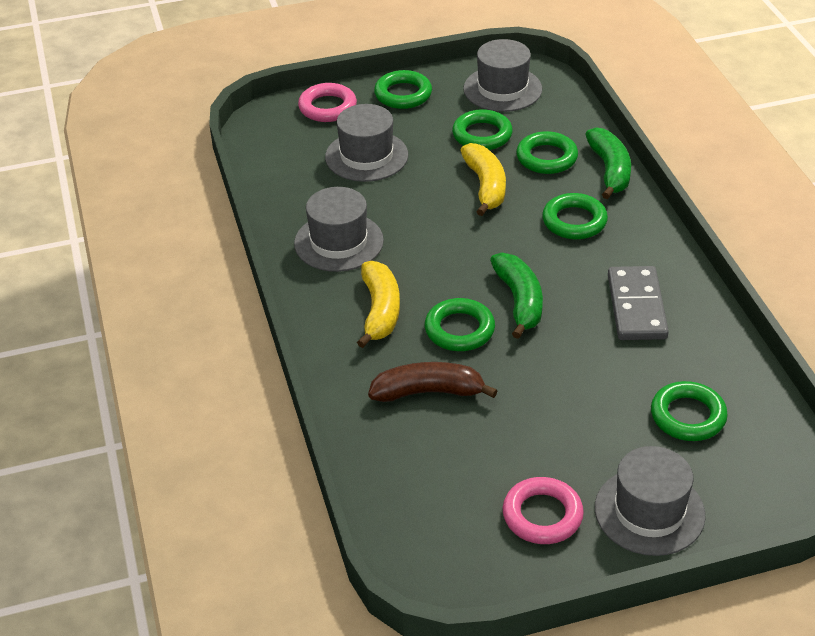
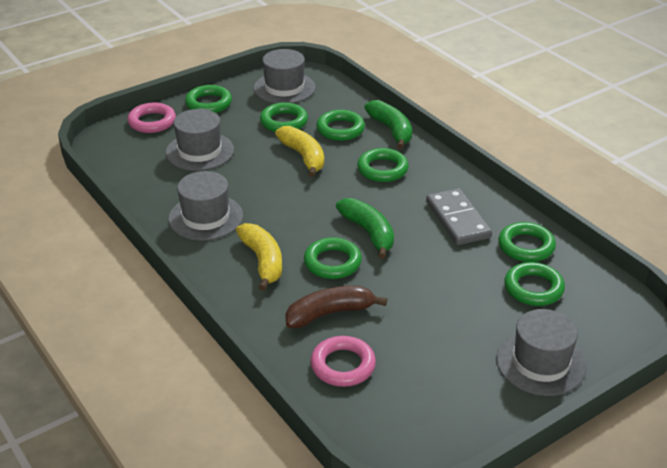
camera: 20 degrees left, 5 degrees down
pink ring [503,477,584,544] -> pink ring moved to [310,336,376,387]
none -> green ring [498,222,556,262]

